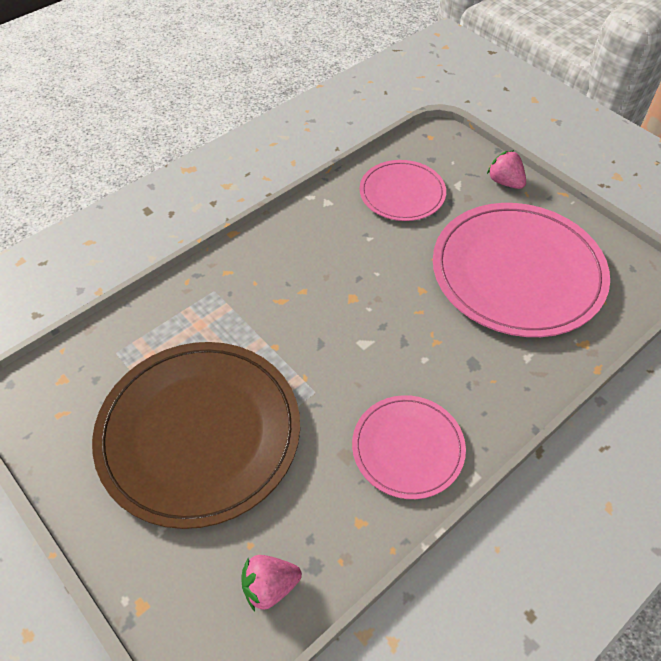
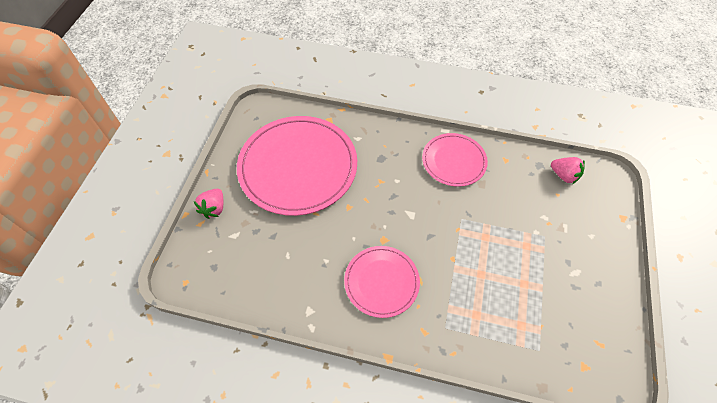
camera: 125 degrees left, 5 degrees up
brown plate [92,342,300,529] -> none
pink plate [359,160,446,221] -> pink plate moved to [344,246,420,318]

